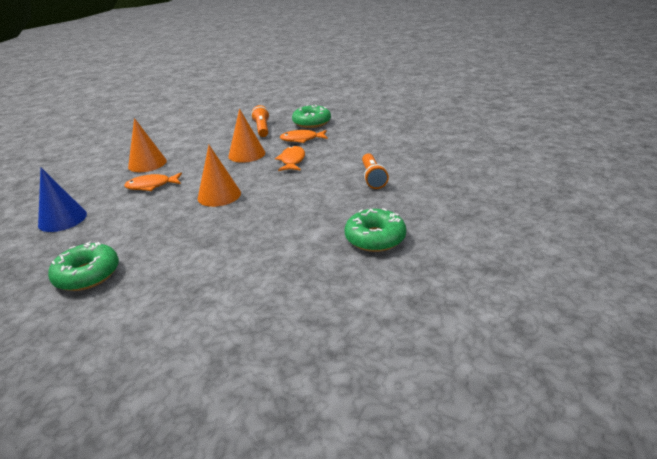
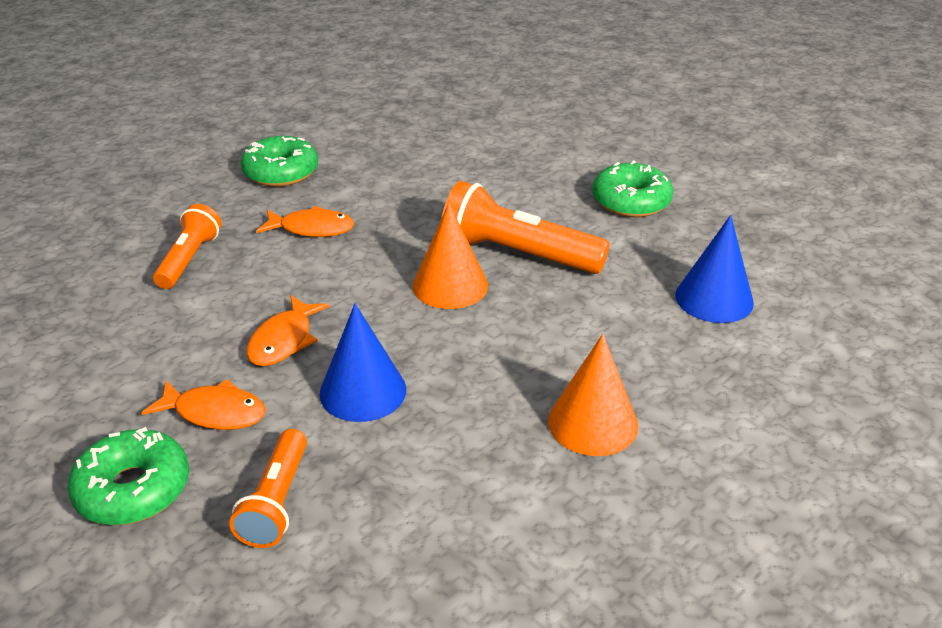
camera: 165 degrees left, 5 degrees up
orange fish [124,173,182,191] -> orange fish moved to [256,206,354,237]
orange cone [228,109,265,163] -> blue cone [320,304,406,422]
none -> orange flashlight [441,181,610,274]

